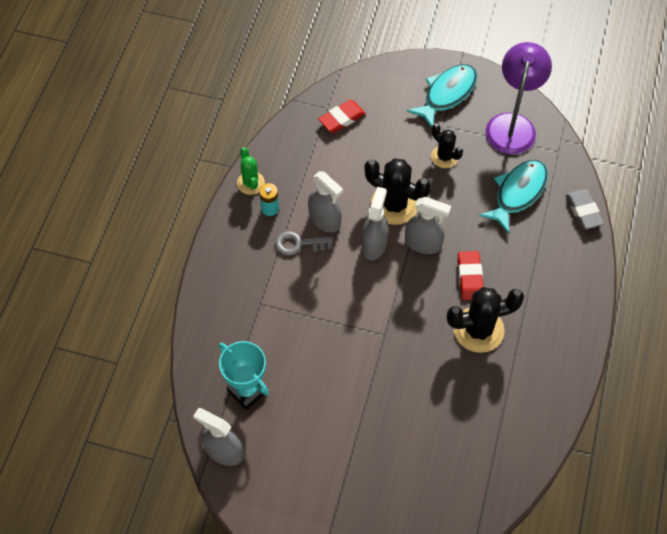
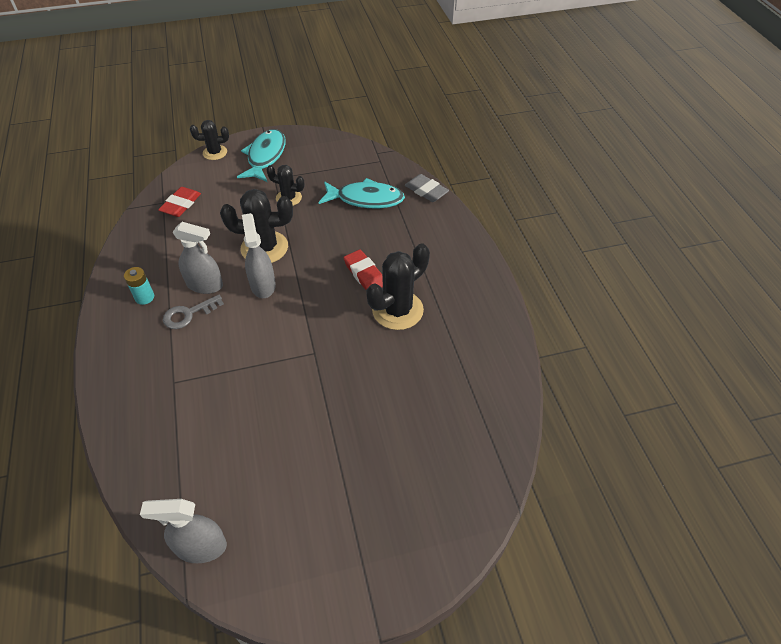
camera: 30 degrees left, 10 degrees down
turquoise trophy [219,341,269,410] -> none
green cactus [237,147,265,195] -> none
grey spray bottle [405,197,451,254] -> none
turquoise fish [479,159,548,234] -> turquoise fish turned 90 degrees clockwise [319,178,405,208]
purple lamp [485,42,552,154] -> none
none -> black cactus [190,120,229,160]

